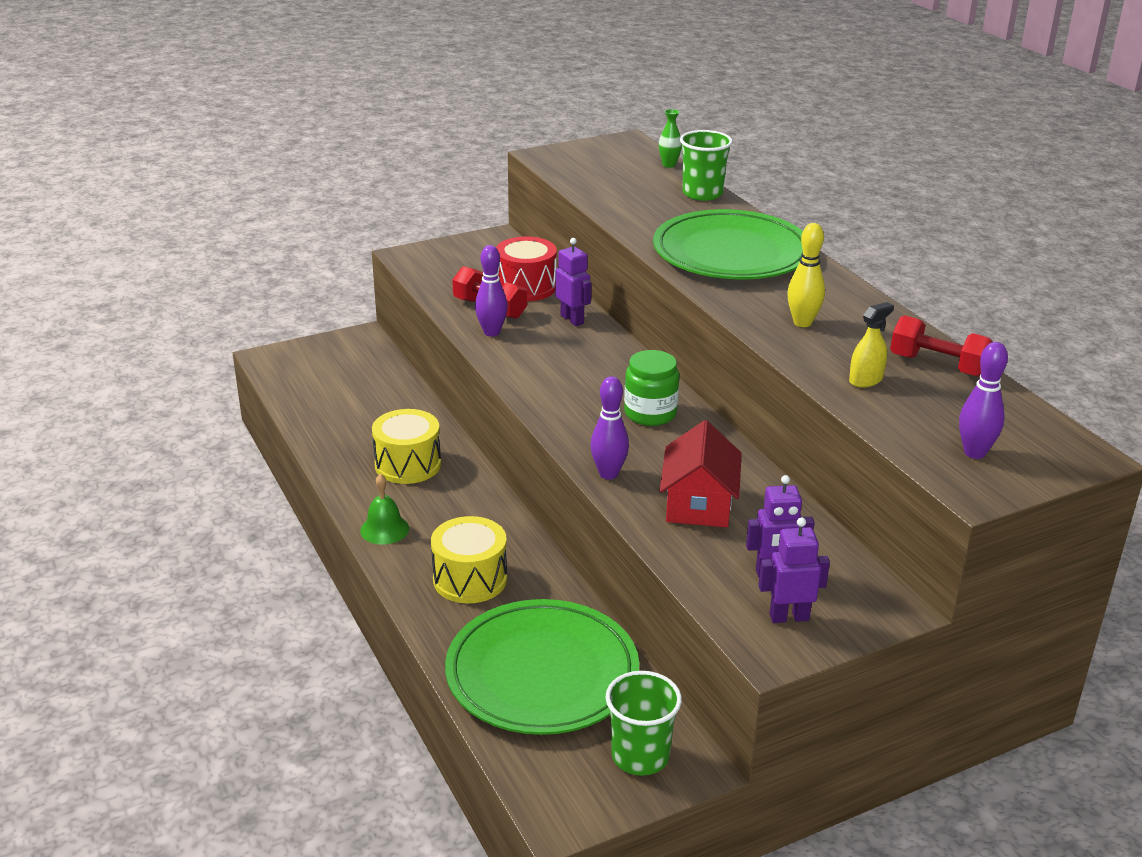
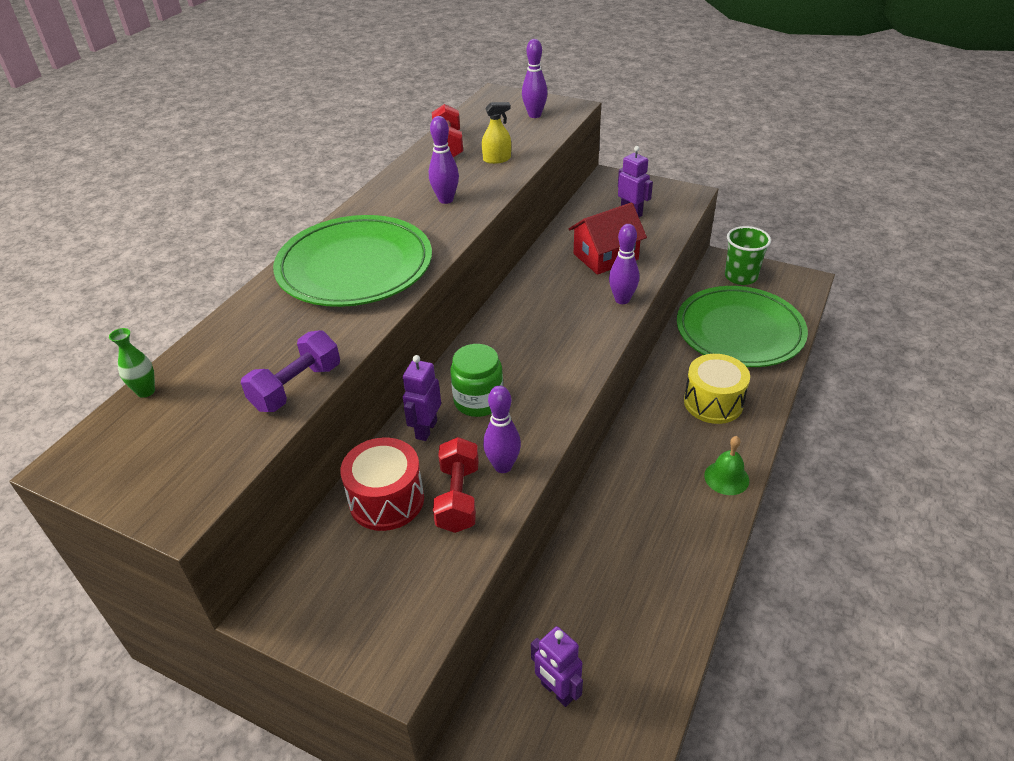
camera: 125 degrees left, 10 degrees up
yellow drum [372,409,441,484] -> none
green jar [624,350,679,426] -> green jar moved to [450,344,503,417]
green cup [680,130,733,201] -> none
purple robot [758,518,830,623] -> purple robot moved to [531,626,583,707]
yellow bowling pin [787,223,825,327] -> purple bowling pin [429,116,459,204]
yellow spray bottle [849,302,894,388] -> yellow spray bottle turned 150 degrees clockwise [482,102,511,164]
none -> purple dumbbell [241,330,340,412]

